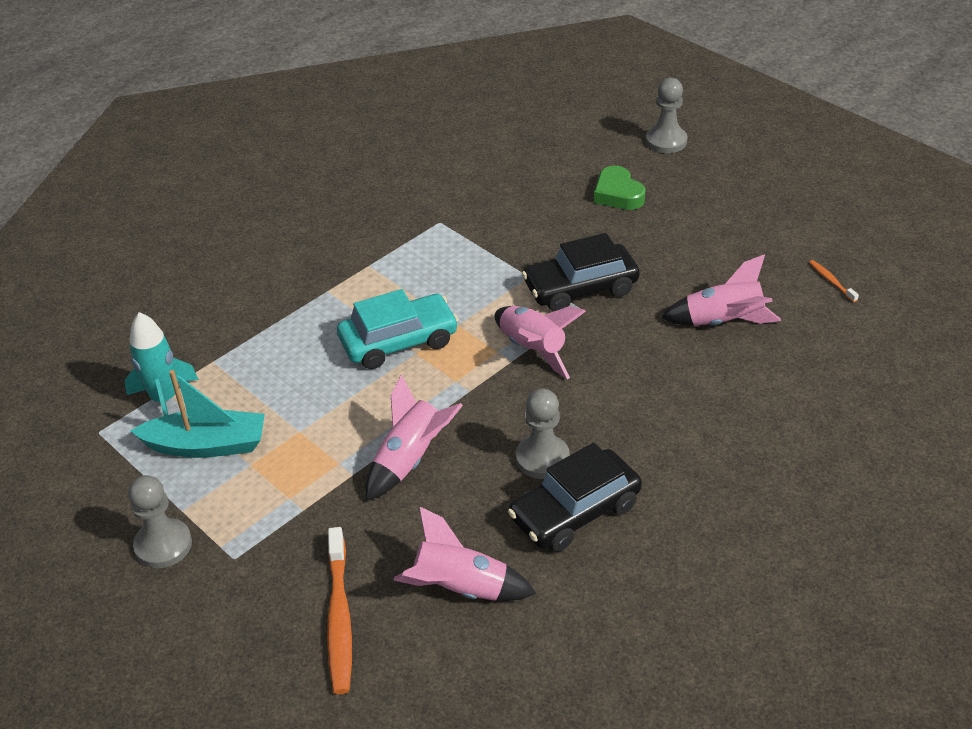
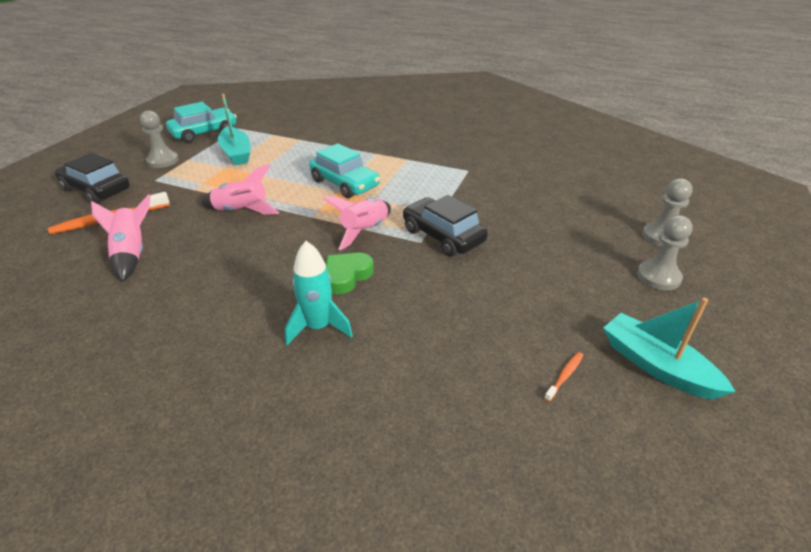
camera: 65 degrees right, 5 degrees down
turquoise rocket [124,312,199,416] -> turquoise rocket moved to [285,241,353,345]
black car [508,443,642,552] -> black car moved to [55,153,130,203]
grey pawn [516,389,570,479] -> grey pawn moved to [637,215,693,290]
green heart [594,166,646,210] -> green heart moved to [326,253,374,294]
pink rocket [661,254,781,326] -> none
none -> turquoise car [166,102,237,143]
none -> turquoise boat [603,298,736,400]

